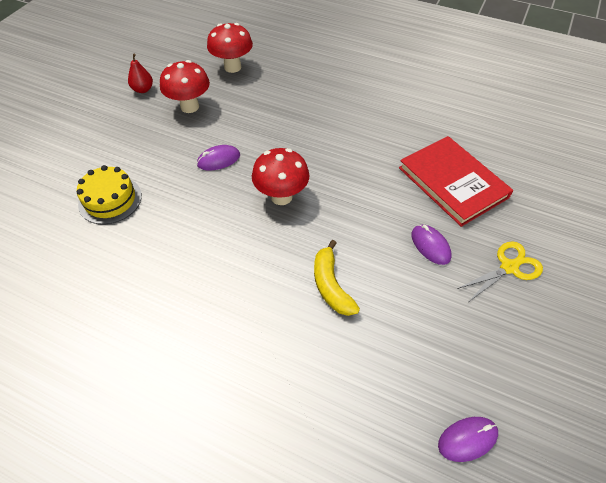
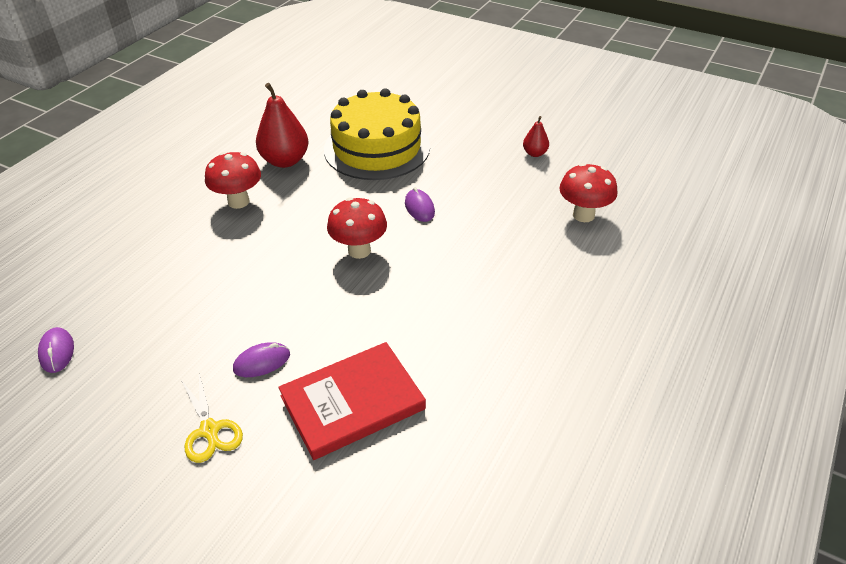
camera: 95 degrees right, 10 degrees down
yellow cake [77,165,142,224] -> yellow cake [324,88,430,180], size x1.92
red mushroom [160,60,210,113] -> red mushroom moved to [205,152,261,209]
yellow banana [314,240,360,316] -> none
none -> red pear [256,83,308,168]

